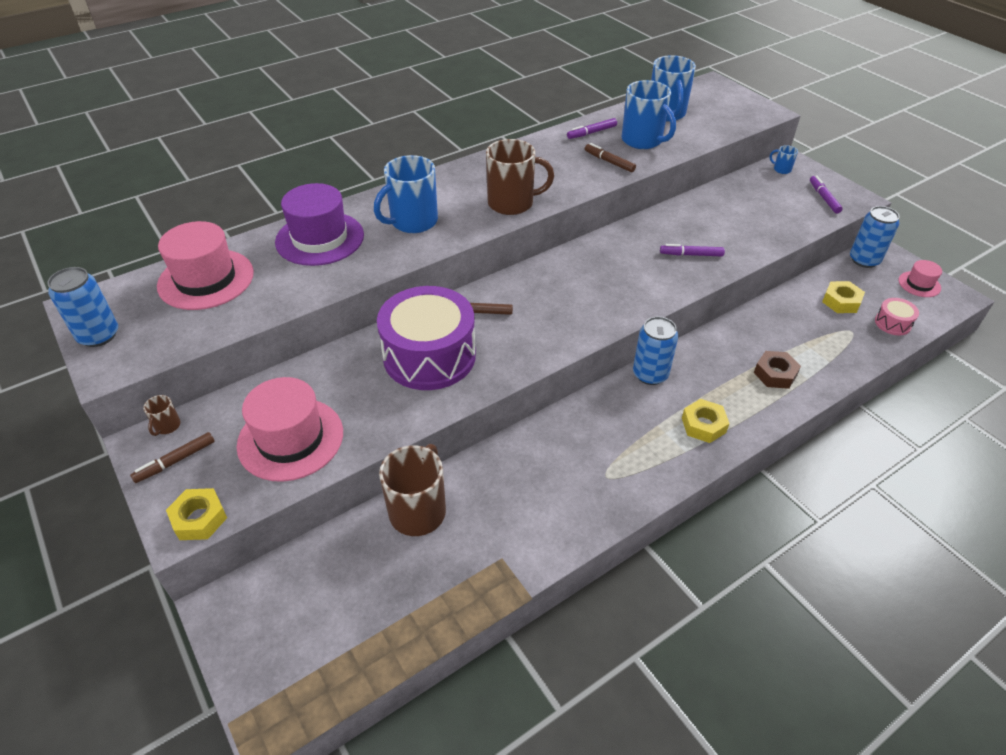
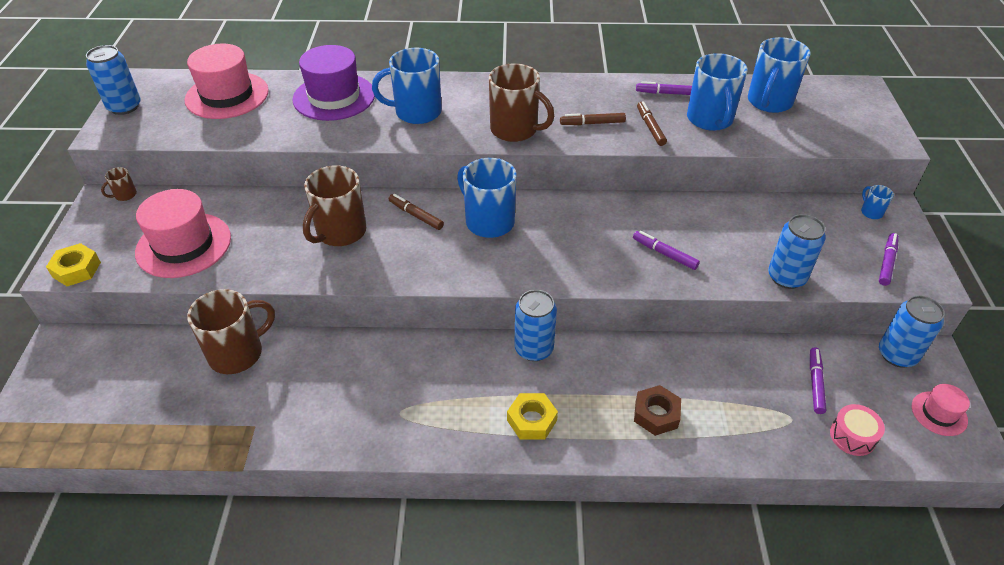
camera: 35 degrees right, 0 degrees up
brown marker [130,432,215,483] -> brown marker moved to [560,113,626,125]
purple drum [377,286,476,390] -> brown mug [303,165,366,246]
yellow nut [822,281,865,313] -> purple marker [810,347,826,414]
none -> blue mug [457,158,516,238]
none -> blue can [768,214,826,289]

